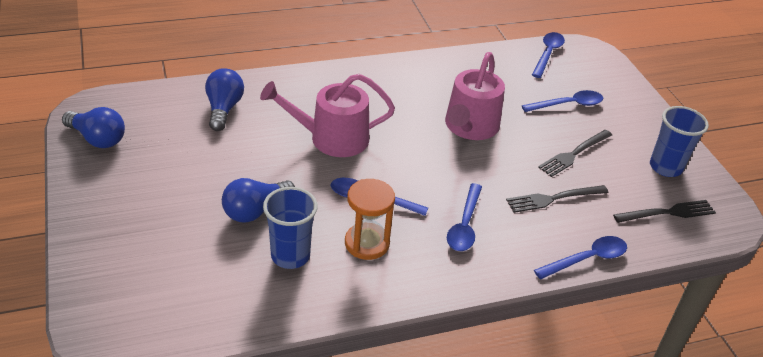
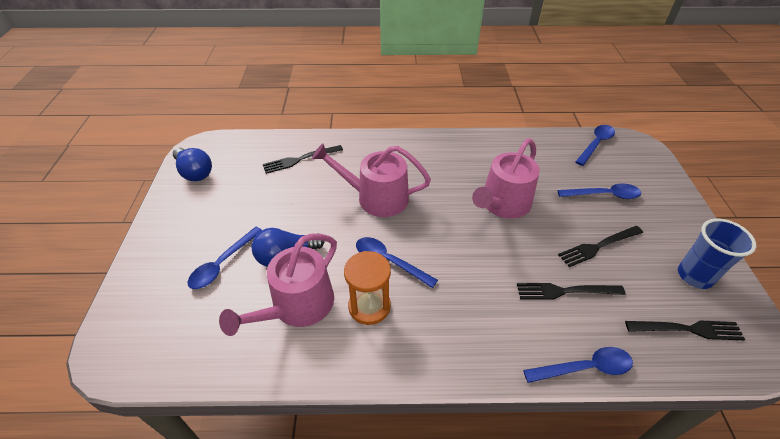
camera: 20 degrees right, 5 degrees up
blue light bulb [205,68,244,131] -> black fork [263,145,343,174]
blue cup [263,187,318,269] -> pink watering can [219,234,337,336]
blue spoon [447,183,482,251] -> blue spoon moved to [188,227,262,289]

